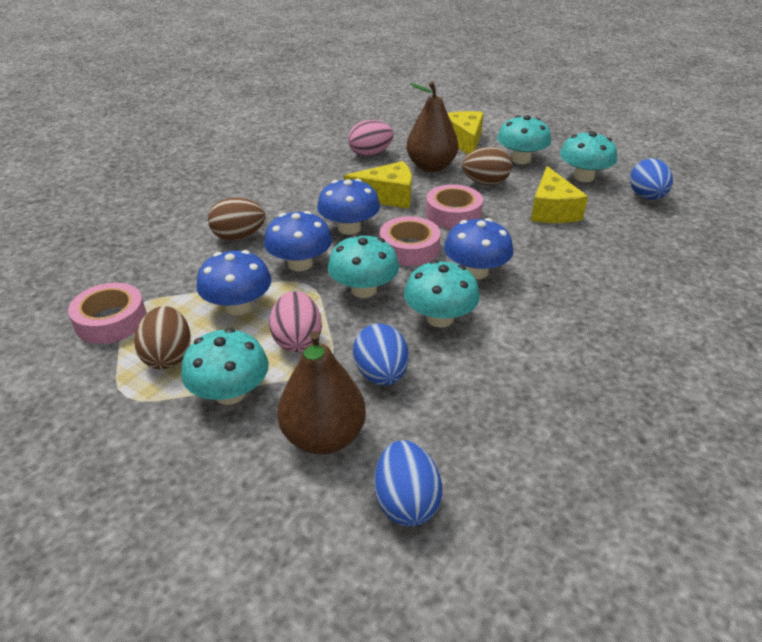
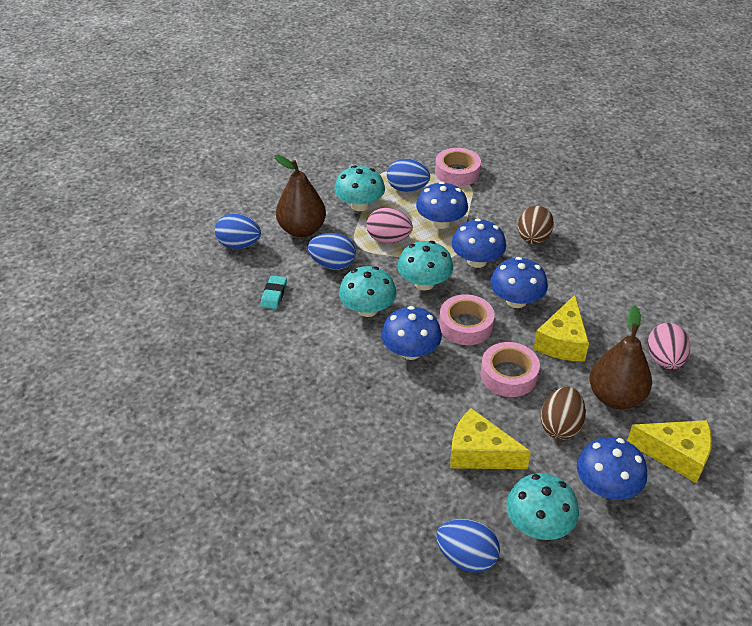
camera: 115 degrees right, 5 degrees up
brown egg [134,306,191,369] -> blue egg [387,158,430,192]
turquoise mushroom [497,115,551,164] -> blue mushroom [577,437,647,500]
none -> turquoise eraser [260,276,287,309]

